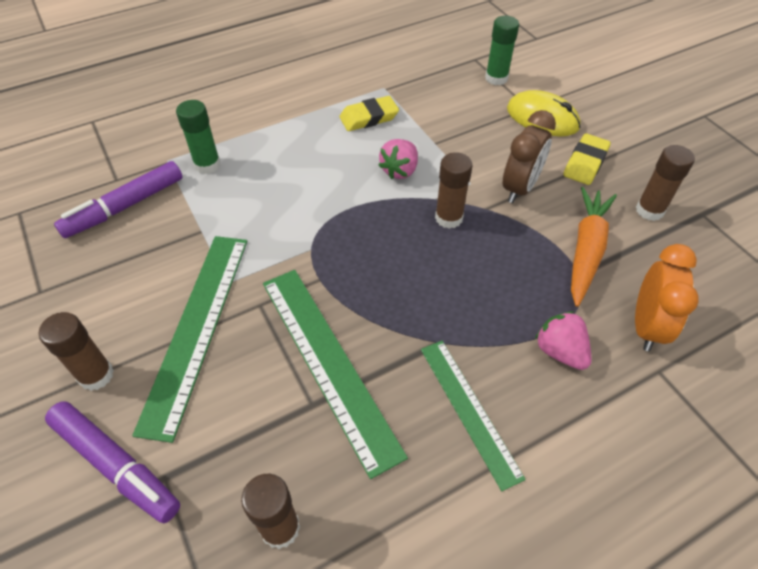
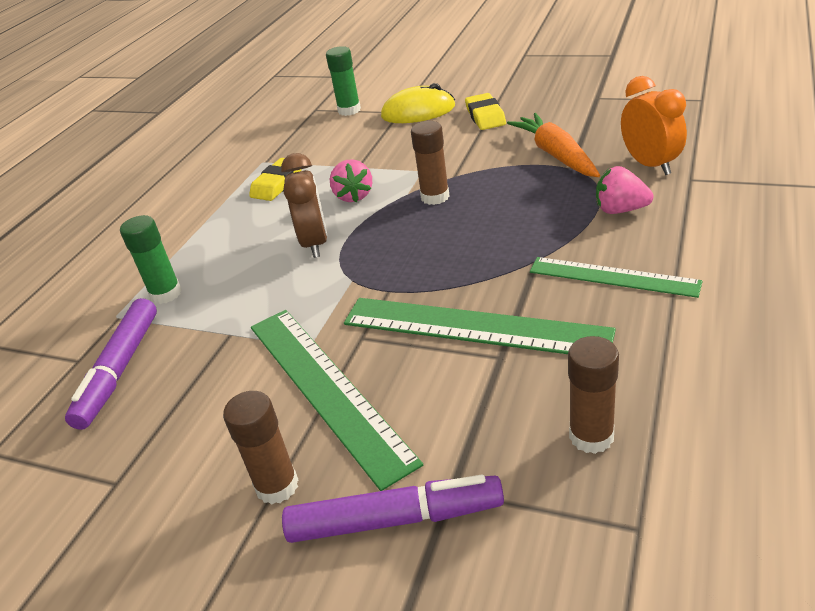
camera: 35 degrees left, 15 degrees down
brown clock [503,110,556,203] -> brown clock moved to [281,153,327,258]
brown glue stick [636,145,695,221] -> none

